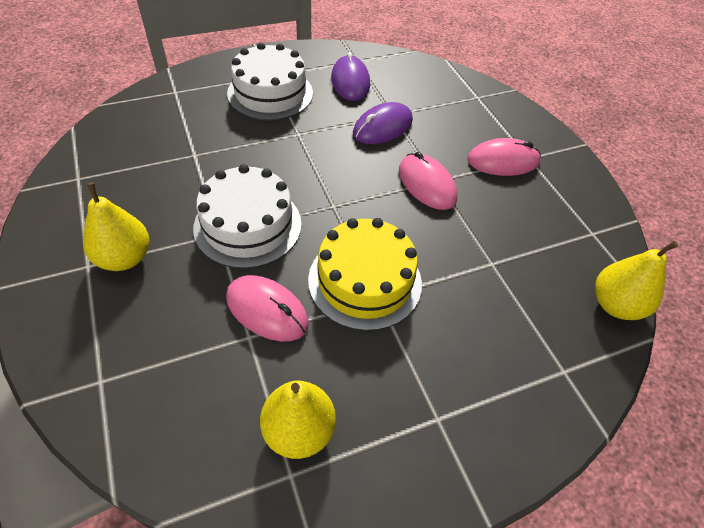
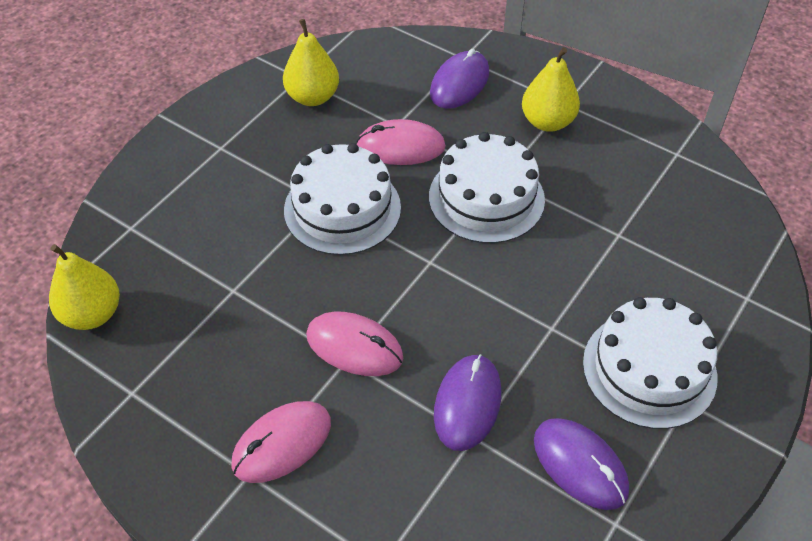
camera: 150 degrees right, 0 degrees up
yellow cake [308,218,422,331] -> white cake [284,143,401,255]
none -> purple mouse [430,49,489,109]

